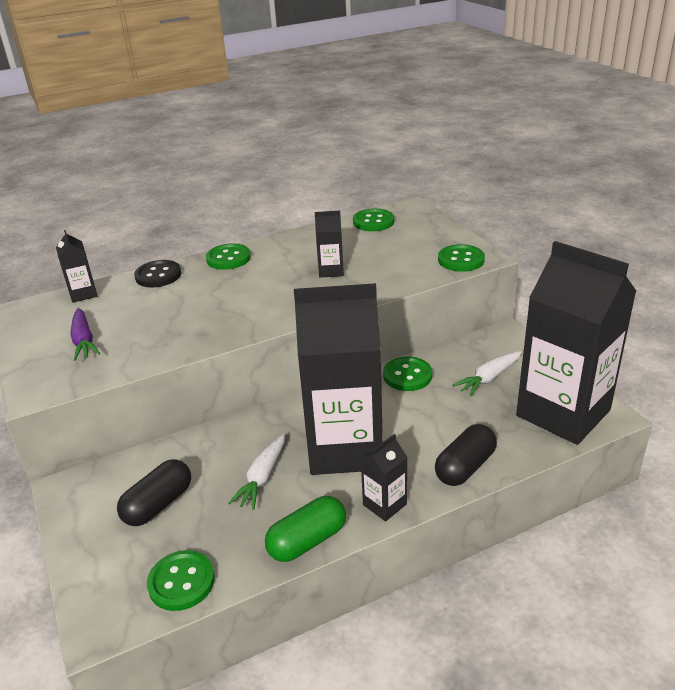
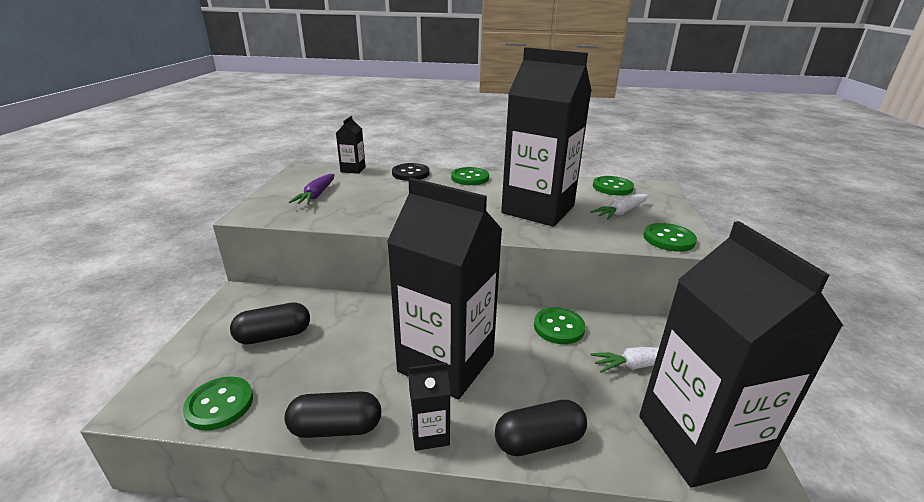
camera: 30 degrees right, 5 degrees down
white carrot [228,433,285,510] -> white carrot moved to [591,194,649,220]
green capsule [265,496,346,562] -> black capsule [285,391,381,438]
black carton [315,211,344,278] -> black carton [501,47,592,227], size x2.44

